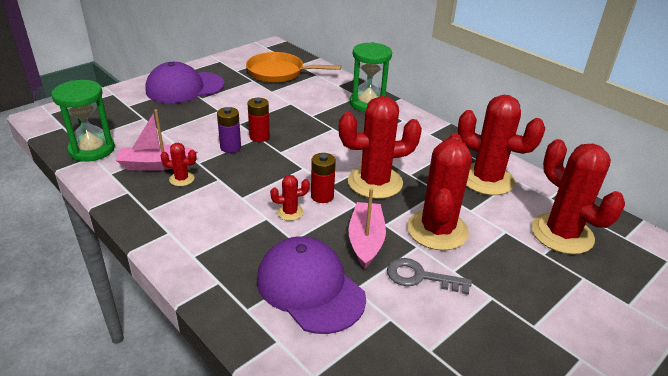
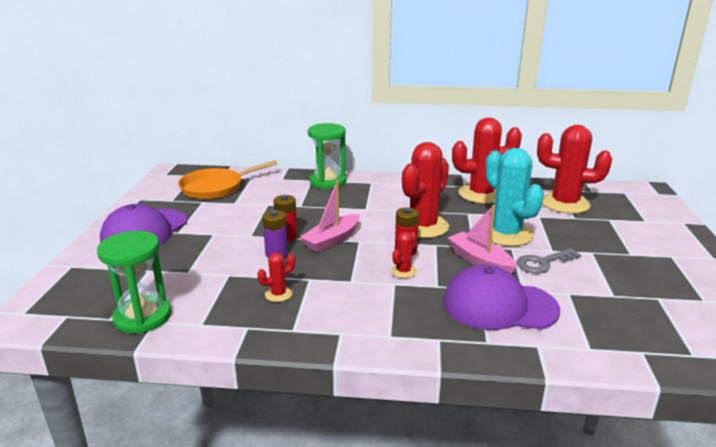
camera: 40 degrees left, 10 degrees down
pink boat [116,109,198,171] -> pink boat moved to [300,181,360,253]
red cactus [407,134,472,251] -> turquoise cactus [485,148,544,246]

